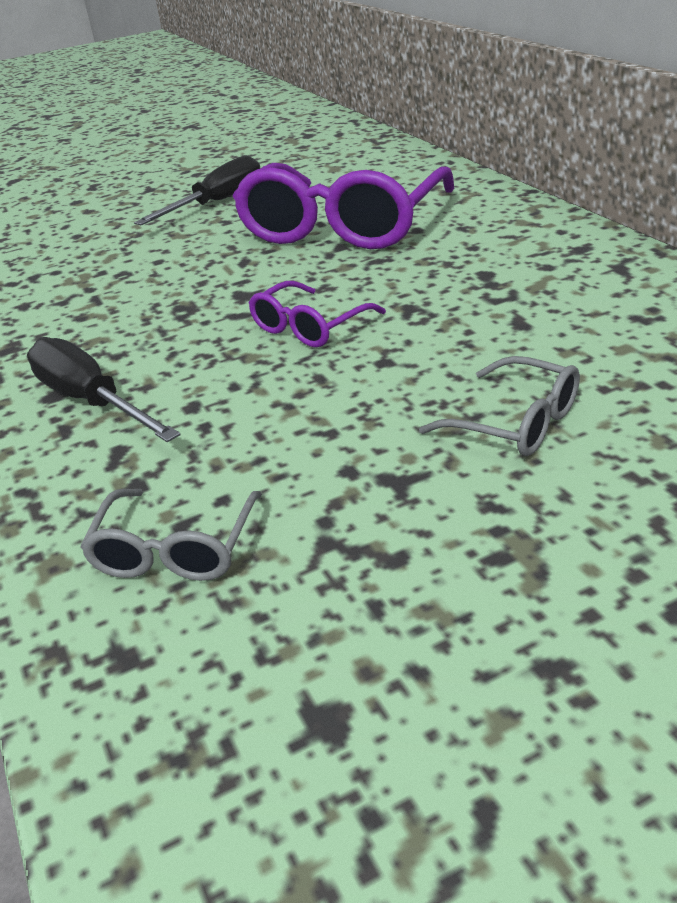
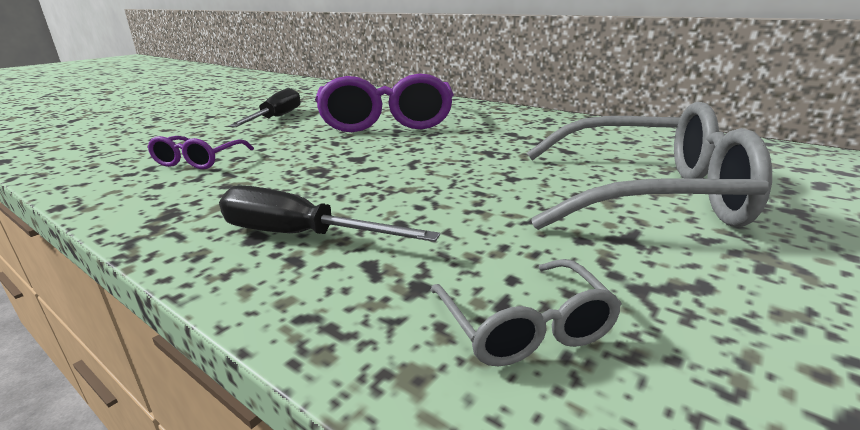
camera: 30 degrees left, 10 degrees down
purple glasses [249,281,386,348] -> purple glasses moved to [148,136,254,169]
grey glasses [419,356,580,456] -> grey glasses [527,102,772,230], size x2.14

